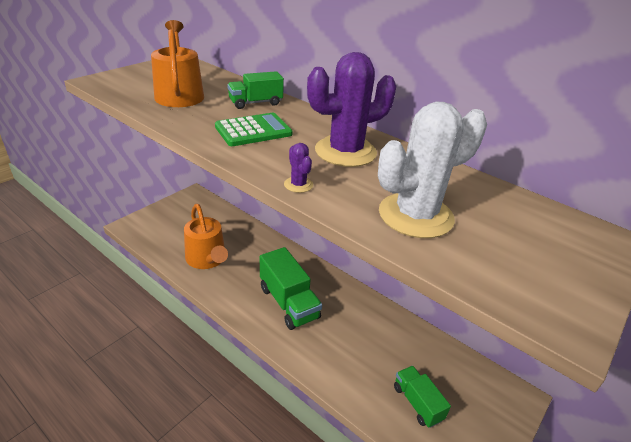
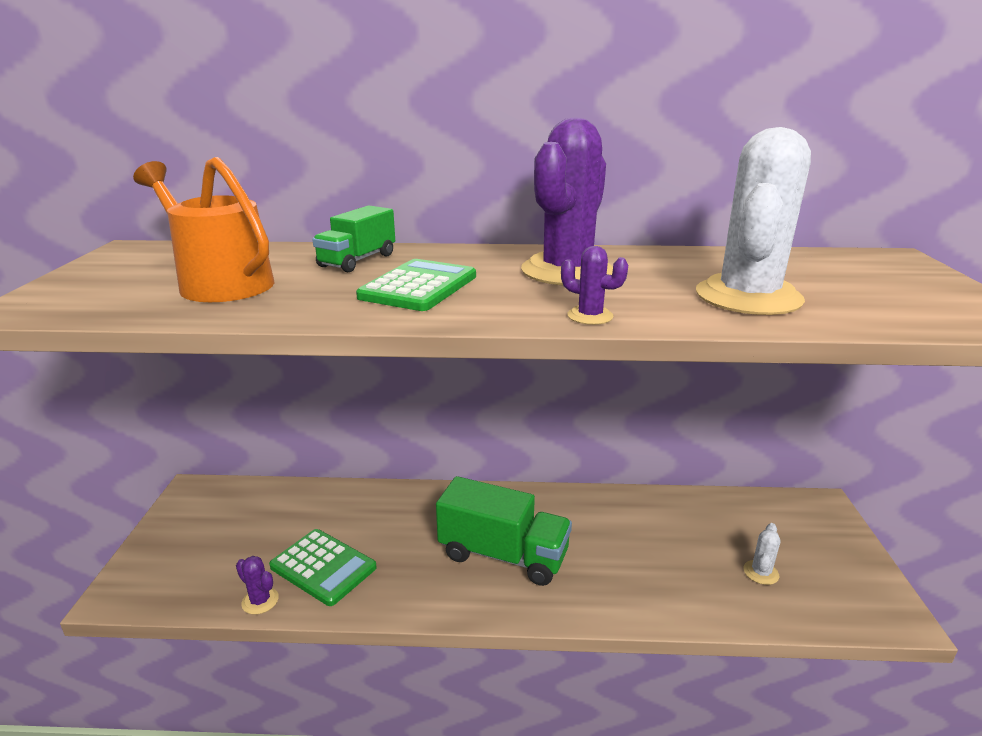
camera: 35 degrees left, 10 degrees down
orange watering can [184,204,228,269] -> green calculator [269,529,377,606]
green truck [394,366,451,428] -> white cactus [744,523,781,585]
none -> purple cactus [236,556,279,615]

